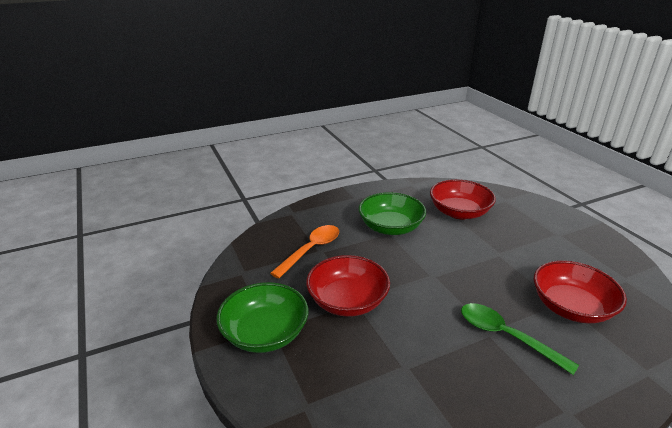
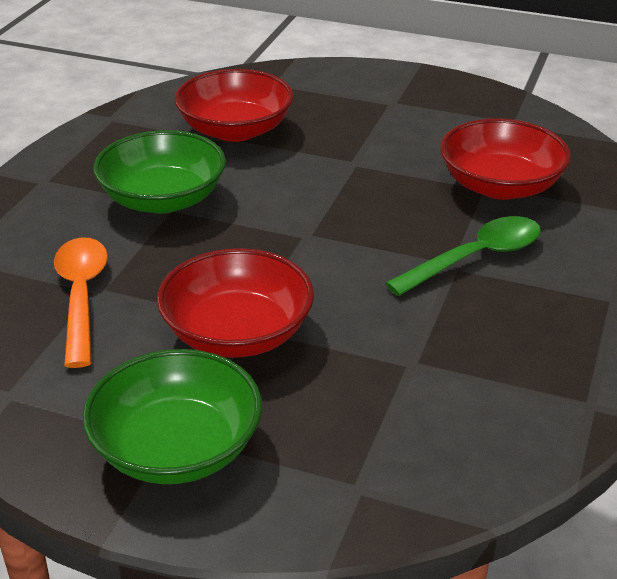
camera: 45 degrees left, 5 degrees up
green spoon [461,303,579,375] -> green spoon turned 150 degrees clockwise [385,216,541,296]

